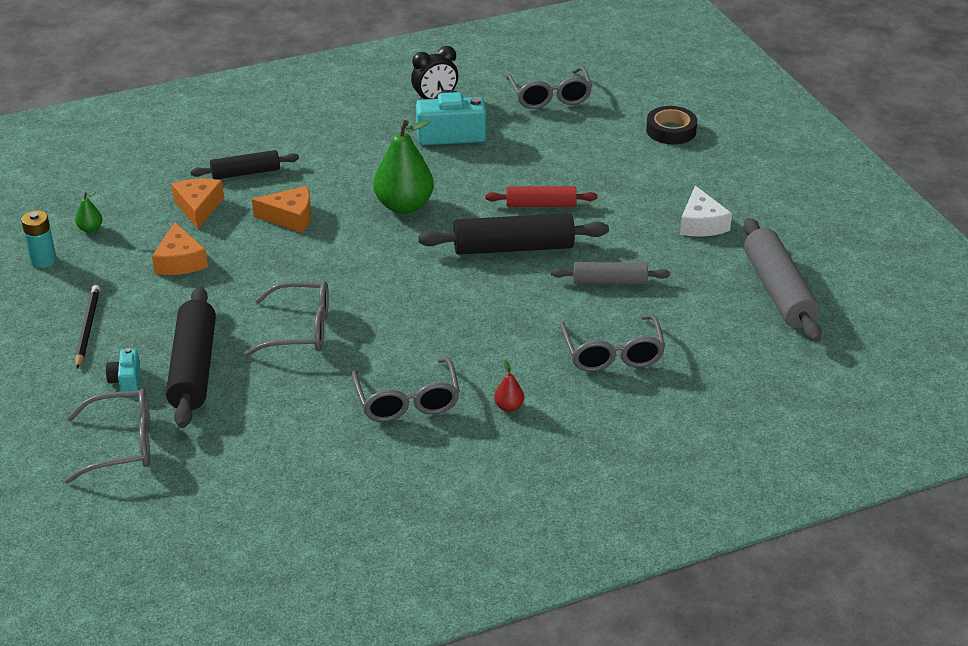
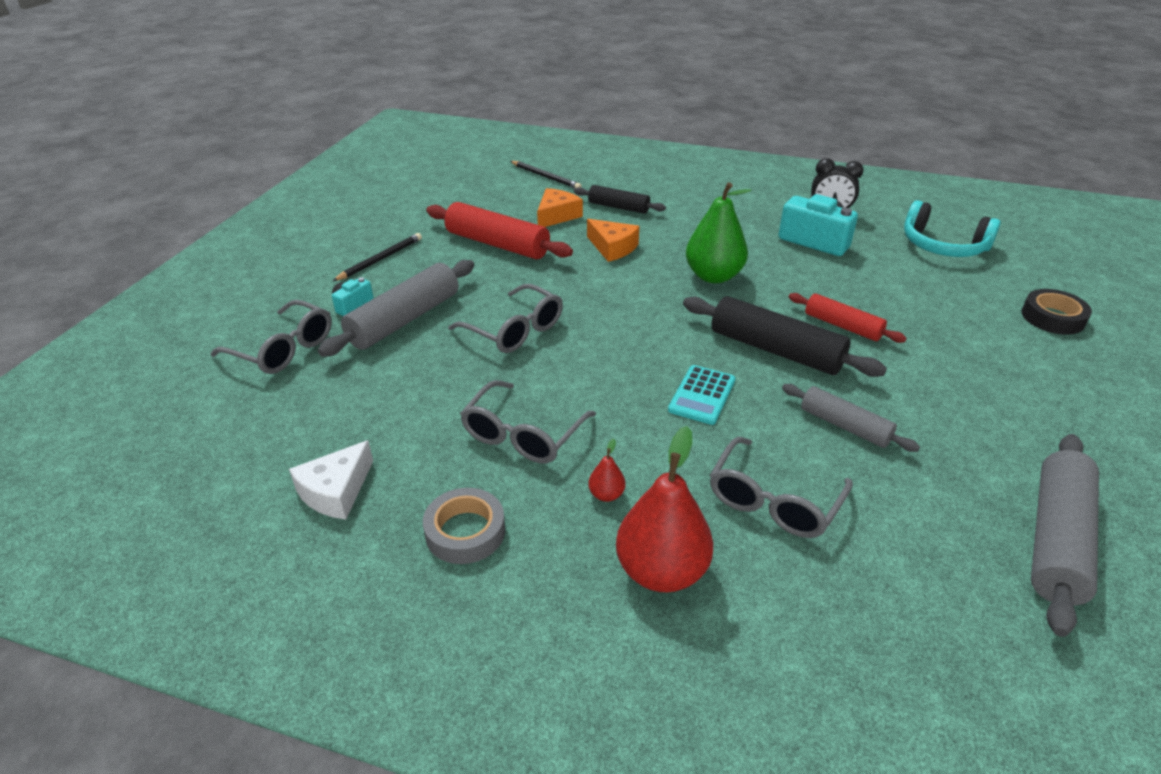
camera: 40 degrees right, 0 degrees up
turquoise battery [21,210,57,268] -> none
green pear [75,191,103,233] -> none
orange cheese [152,222,208,275] -> red rolling pin [426,202,573,259]
black rolling pin [166,286,216,428] -> grey rolling pin [318,260,474,357]
grey glasses [506,66,592,109] -> turquoise headphones [904,200,1001,257]
white cheese [680,186,732,237] -> white cheese moved to [289,440,373,520]
none -> grey tape [423,488,505,564]
none -> black pencil [510,161,582,189]
none -> red pear [616,426,713,592]
none -> turquoise calculator [668,365,736,425]

